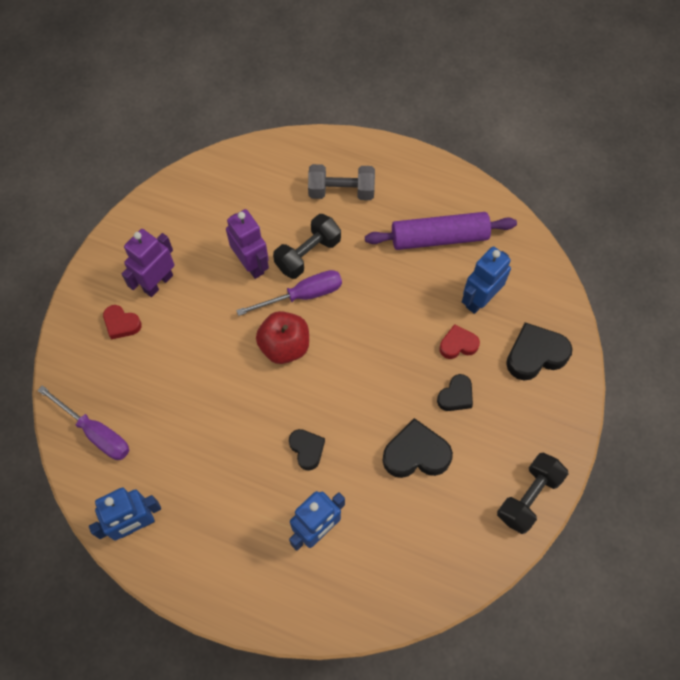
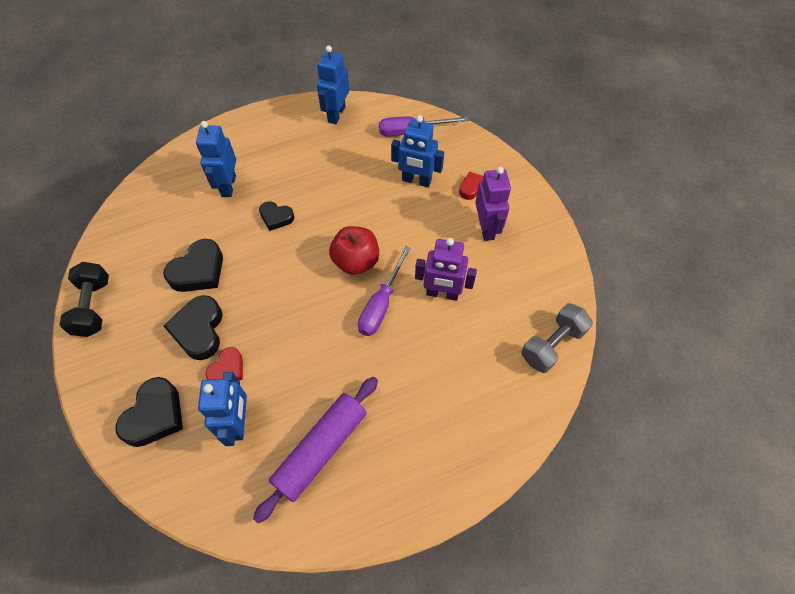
camera: 135 degrees right, 5 degrees down
black dumbbell [273,214,341,279] -> none
grey dumbbell [308,164,375,200] -> grey dumbbell moved to [521,303,593,373]
black heart [437,374,473,411] -> black heart [164,295,223,360], size x1.63
none -> blue robot [391,115,444,187]

